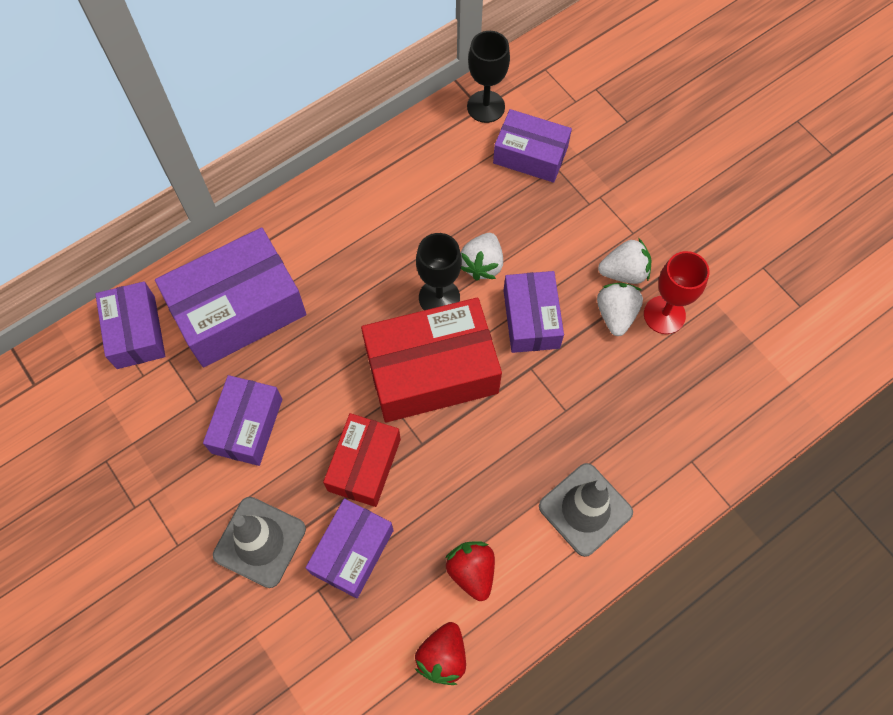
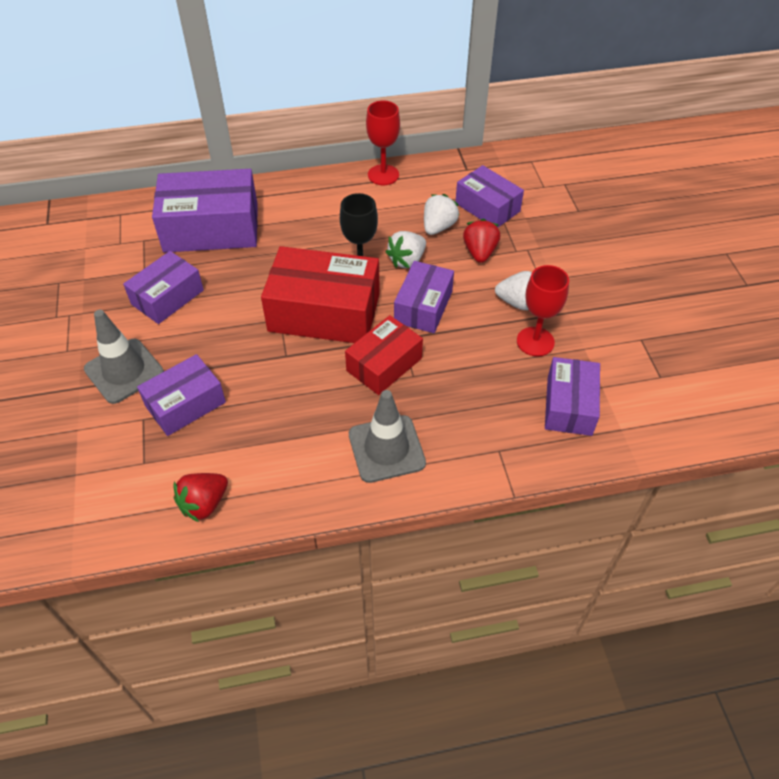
camera: 25 degrees right, 15 degrees down
purple box [95,281,165,369] -> purple box moved to [545,357,600,436]
red box [323,413,401,507] -> red box moved to [345,315,423,395]
red strawberry [445,541,495,601] -> red strawberry moved to [463,218,500,263]
black goblet [467,31,510,123] -> none
white strawberry [597,283,643,336] -> white strawberry moved to [424,194,460,235]
none -> red goblet [366,101,400,185]

